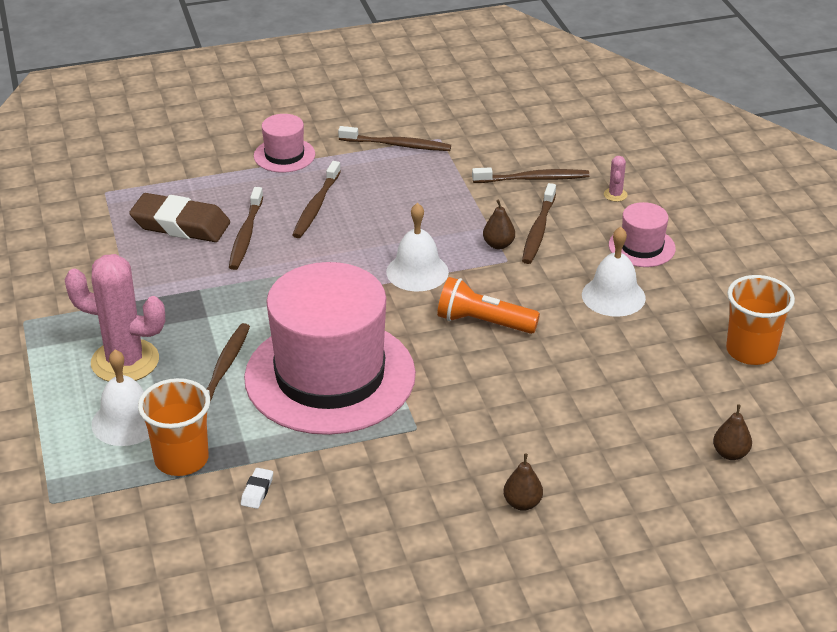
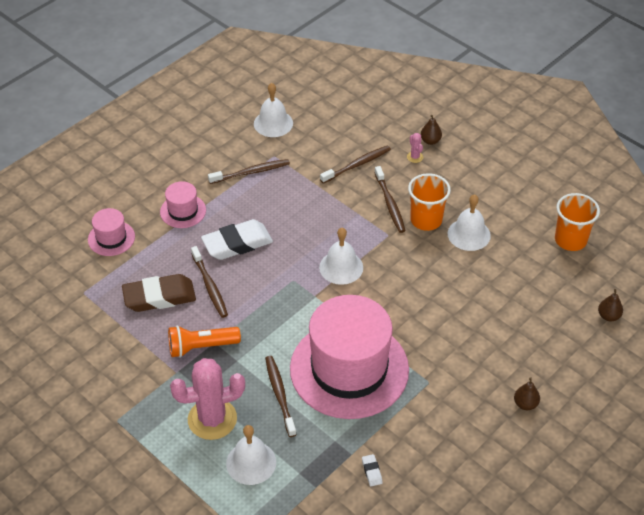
camera: 30 degrees left, 10 degrees up
orange cup [138,378,210,476] -> orange cup moved to [408,173,451,231]
brown toothbrush [292,161,341,238] -> white eraser [201,219,273,260]
orange flashlight [437,277,540,334] -> orange flashlight moved to [168,325,241,358]
brown pear [483,200,515,249] -> brown pear moved to [421,115,442,145]
pink hat [609,202,676,267] -> pink hat moved to [88,208,135,256]
none -> white bell [254,83,293,137]

